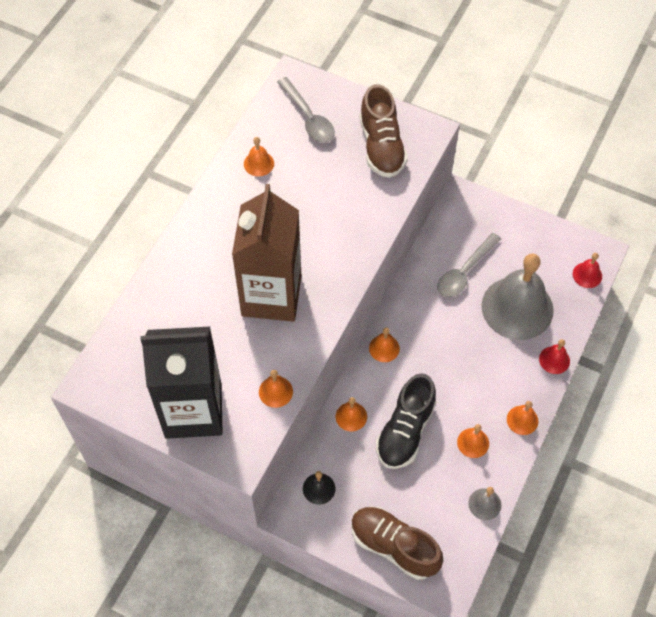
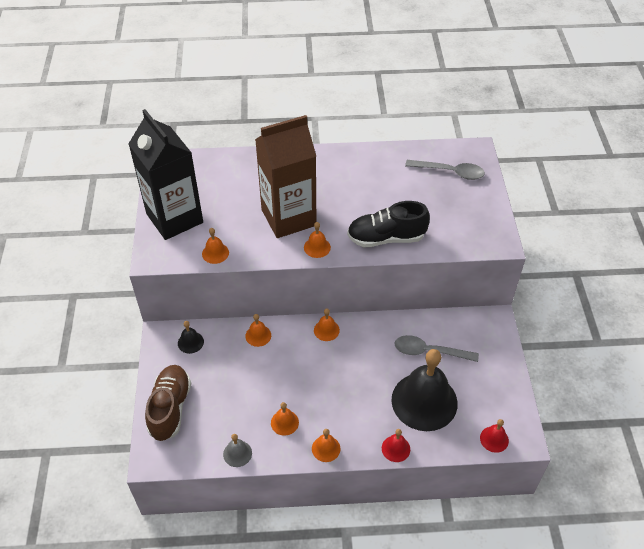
camera: 60 degrees right, 10 degrees down
orange bell [244,137,274,176] -> orange bell moved to [304,222,331,258]
grey spoon [277,77,335,143] -> grey spoon turned 105 degrees counterclockwise [405,160,485,180]
brown shoe [359,84,408,178] -> none
black shoe [376,373,436,469] -> black shoe moved to [347,201,430,247]
grey bell [481,253,554,340] -> black bell [392,349,458,431]

